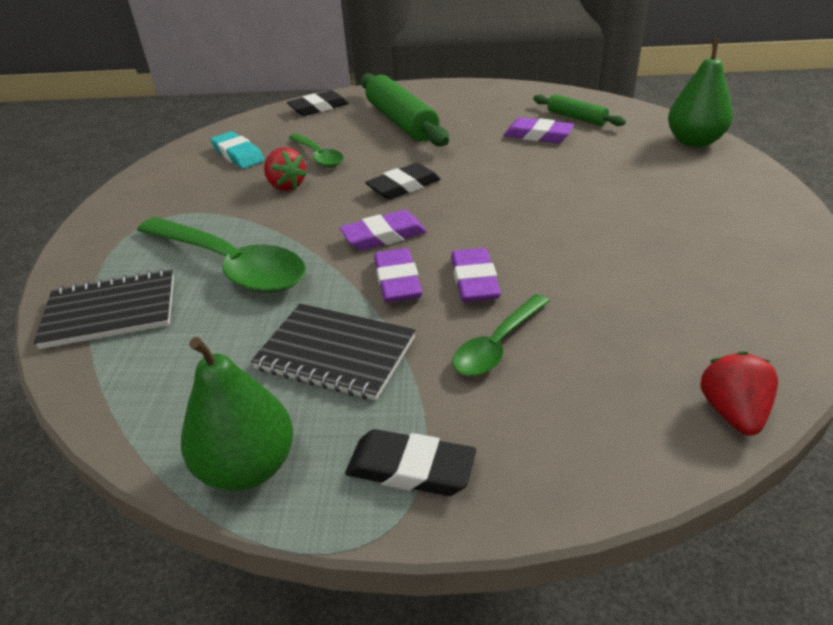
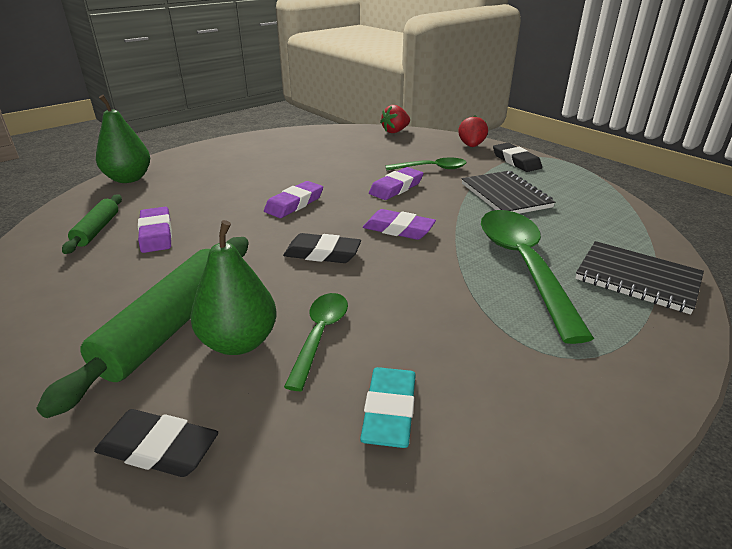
camera: 135 degrees left, 5 degrees down
green pear [181,337,293,491] -> green pear moved to [190,220,277,355]
red strawberry [264,147,307,191] -> red strawberry moved to [458,116,488,147]
purple eraser [374,248,422,303] -> purple eraser moved to [264,181,323,218]

